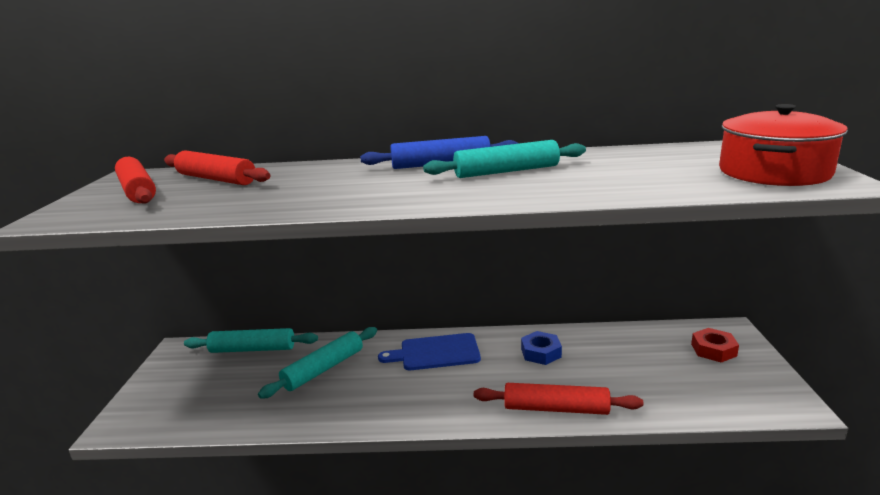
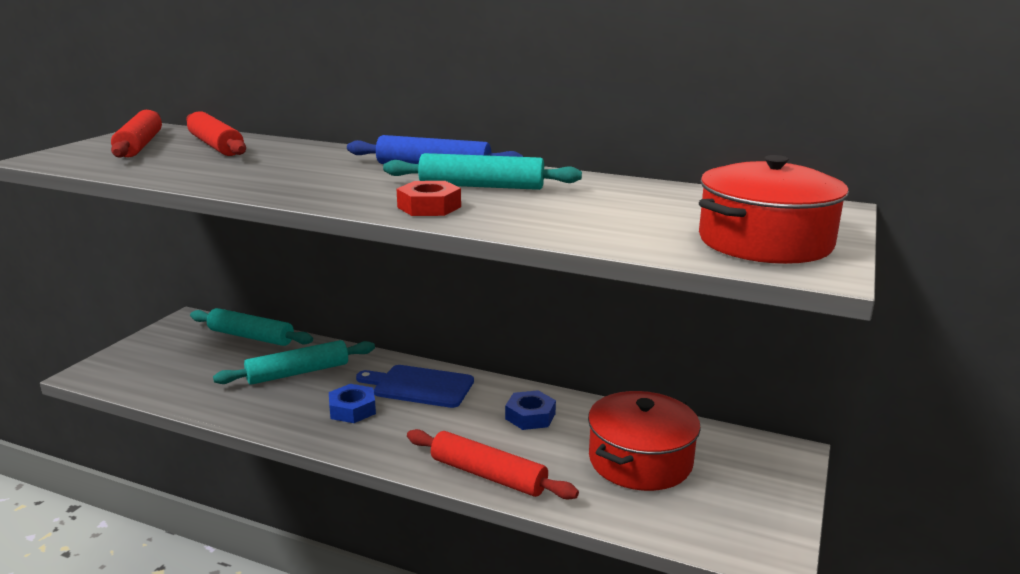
camera: 20 degrees right, 0 degrees up
red nut [691,328,739,362] -> red nut moved to [397,181,461,216]
none -> blue nut [329,384,376,423]
none -> red pot [588,391,701,491]

